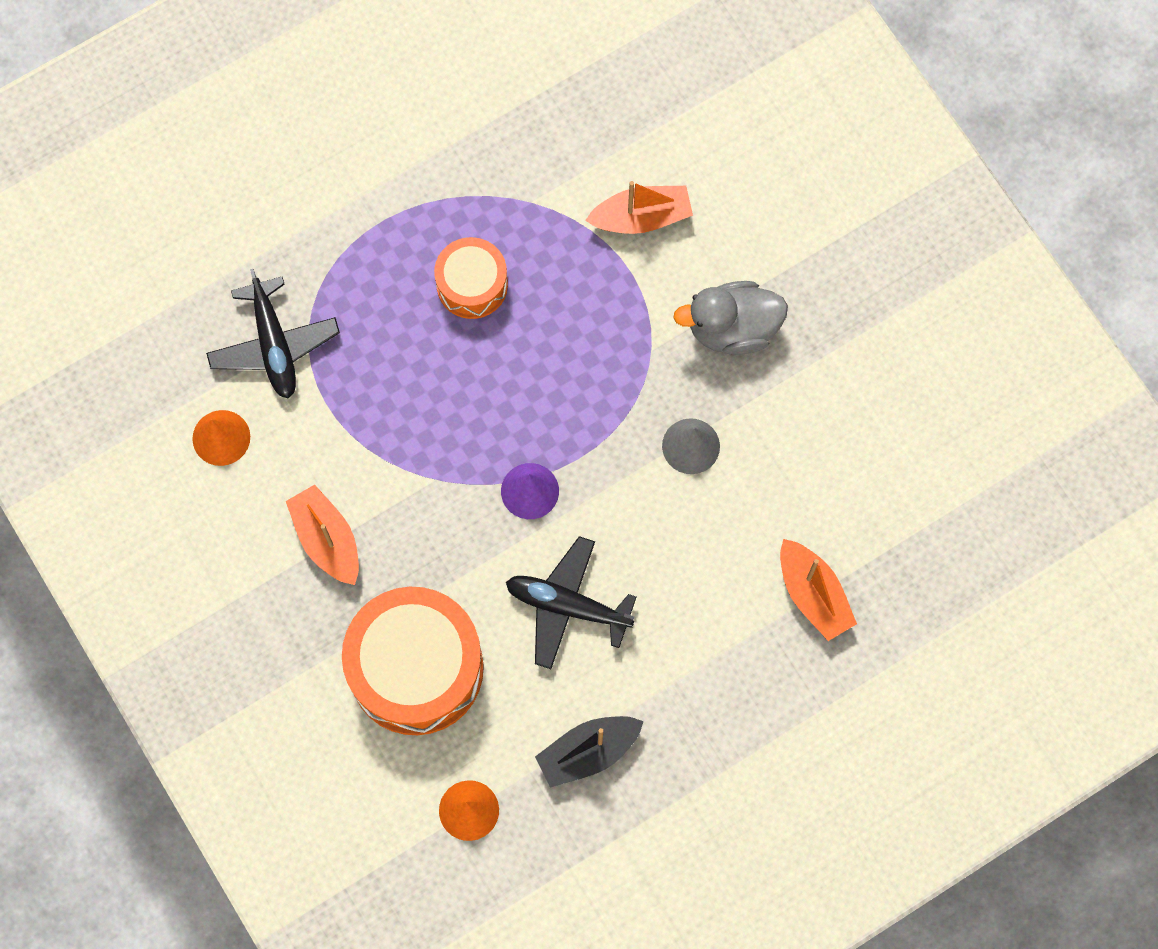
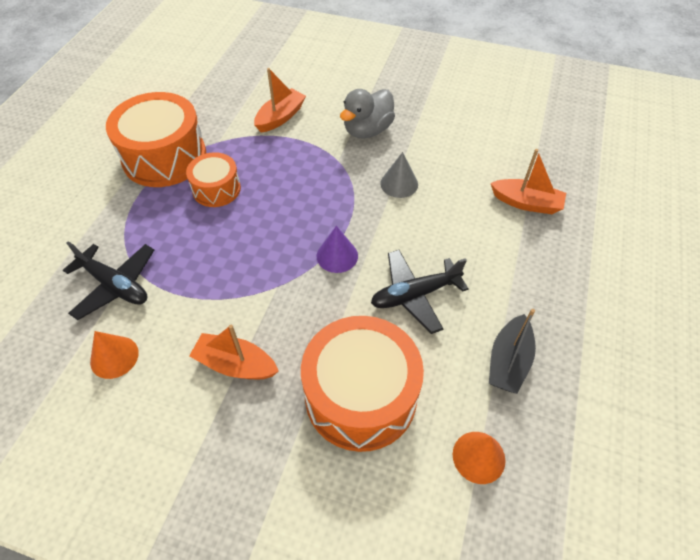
camera: 40 degrees left, 20 degrees down
none -> orange drum [106,92,206,187]

